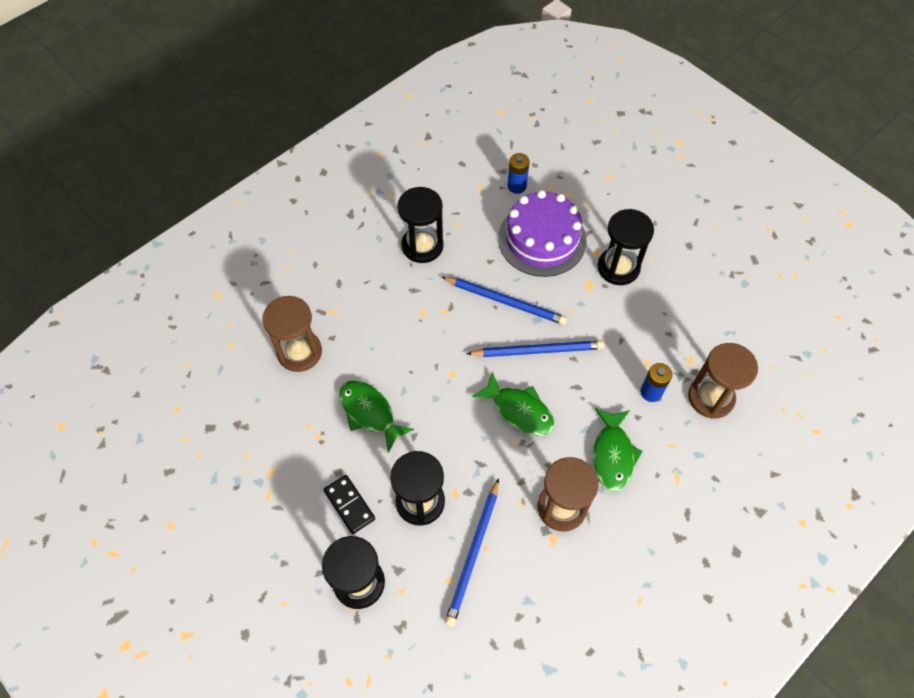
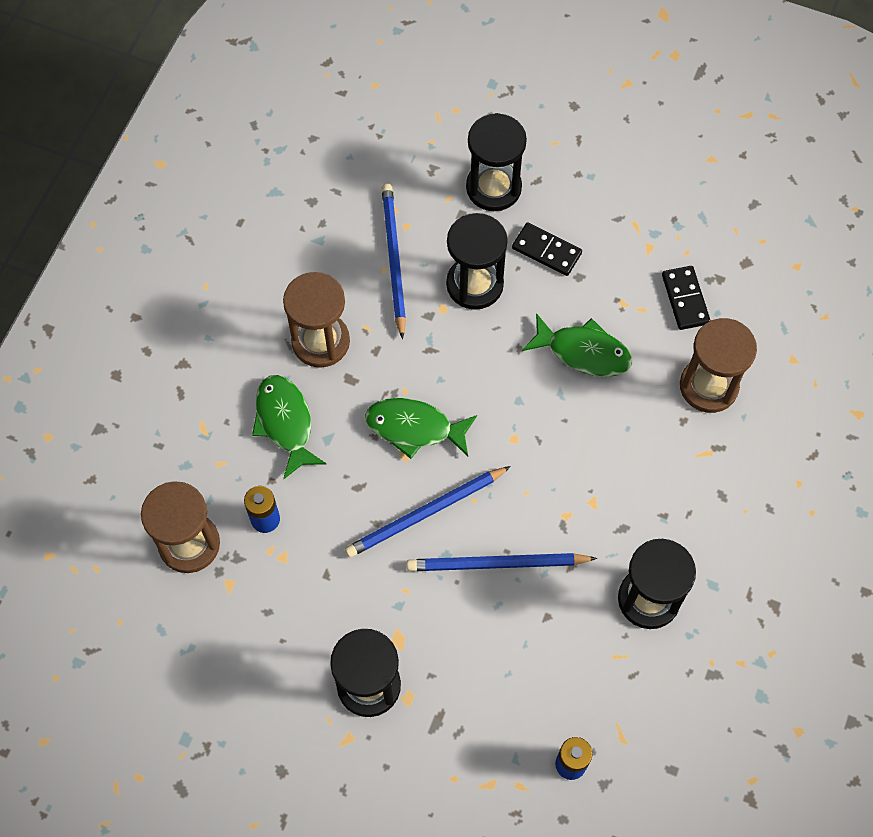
camera: 155 degrees right, 5 degrees up
purple cake [498,190,586,277] -> none
none -> black domino [662,266,711,330]

